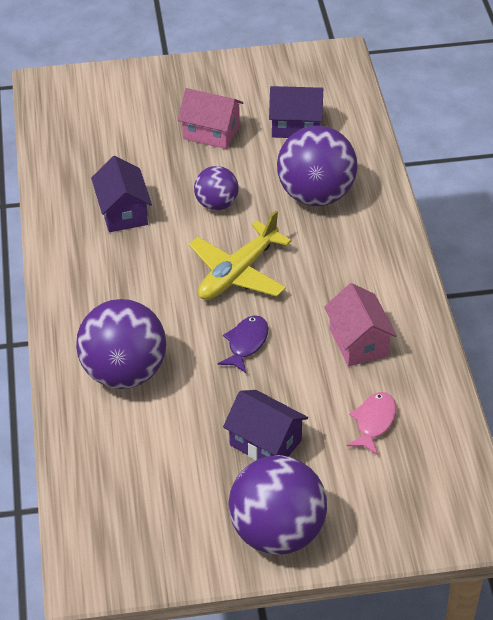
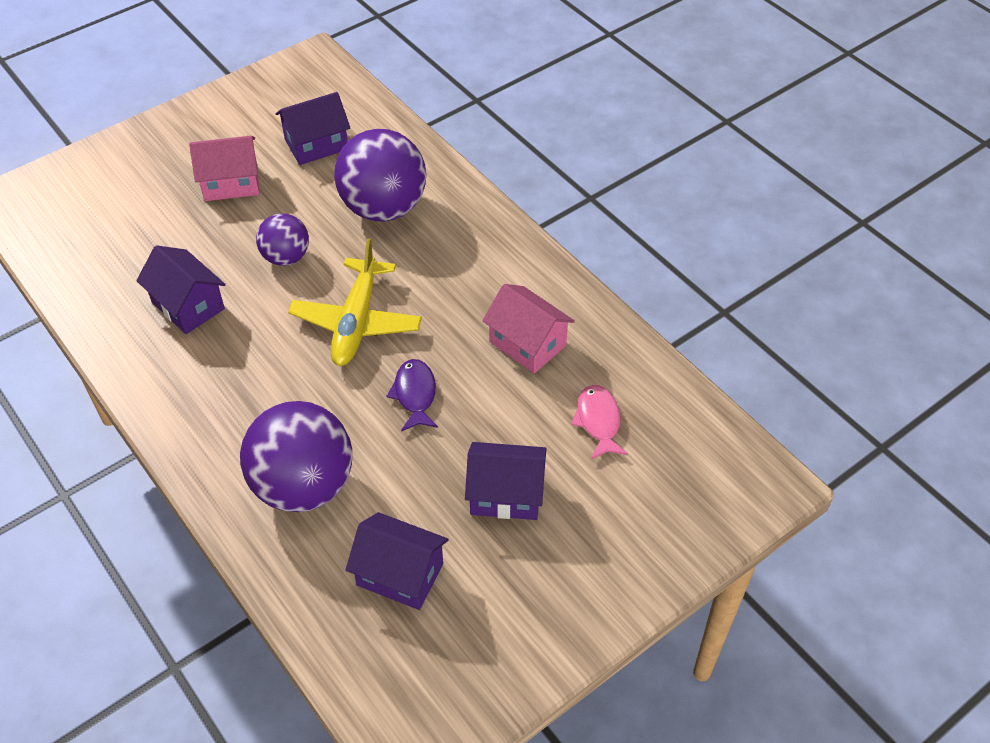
camera: 30 degrees left, 5 degrees up
purple ball [228,455,327,555] -> none
none -> purple house [346,512,449,610]

